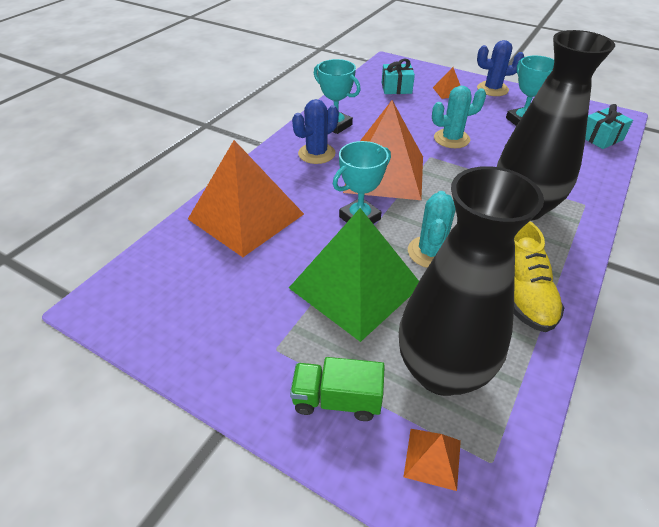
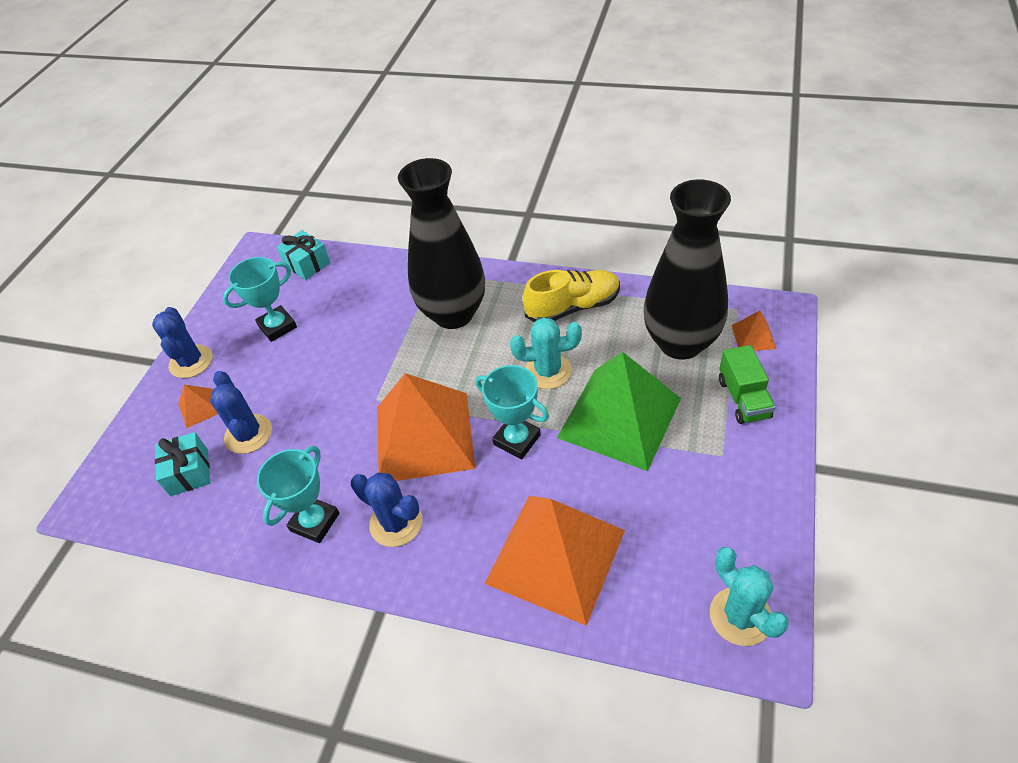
camera: 100 degrees left, 5 degrees up
turquoise cactus [432,86,486,148] -> turquoise cactus moved to [710,547,789,646]
none -> blue cactus [210,371,272,454]

